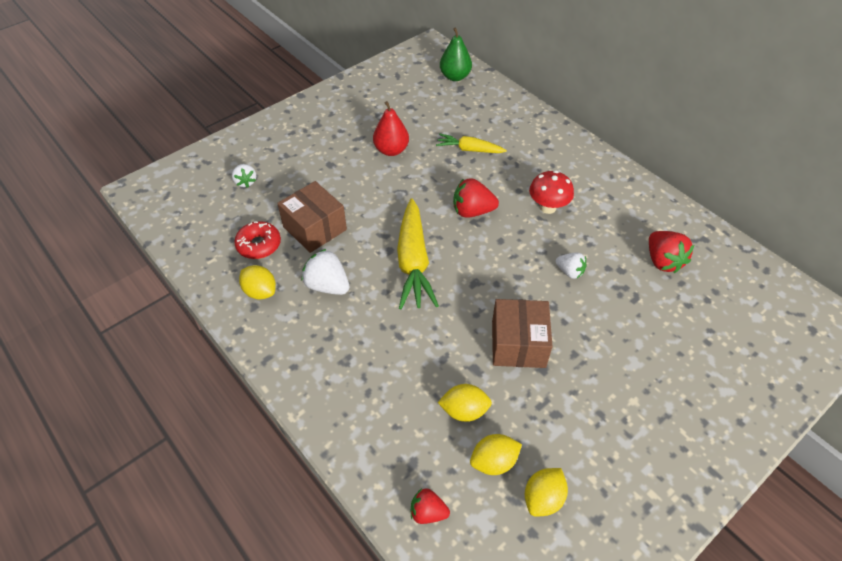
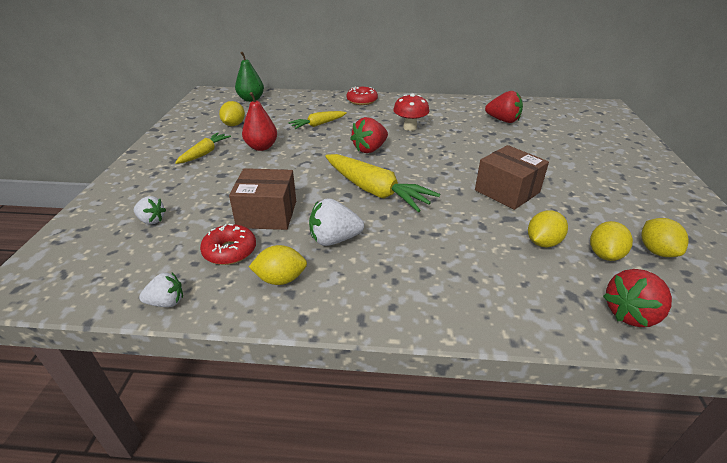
camera: 45 degrees left, 15 degrees down
red strawberry [411,488,450,524] -> red strawberry [603,269,672,327], size x1.58
white strawberry [555,252,587,279] -> white strawberry moved to [139,273,183,307]
none -> yellow carrot [175,132,231,164]
none -> yellow lemon [219,101,245,126]
none -> red donut [347,86,378,105]

